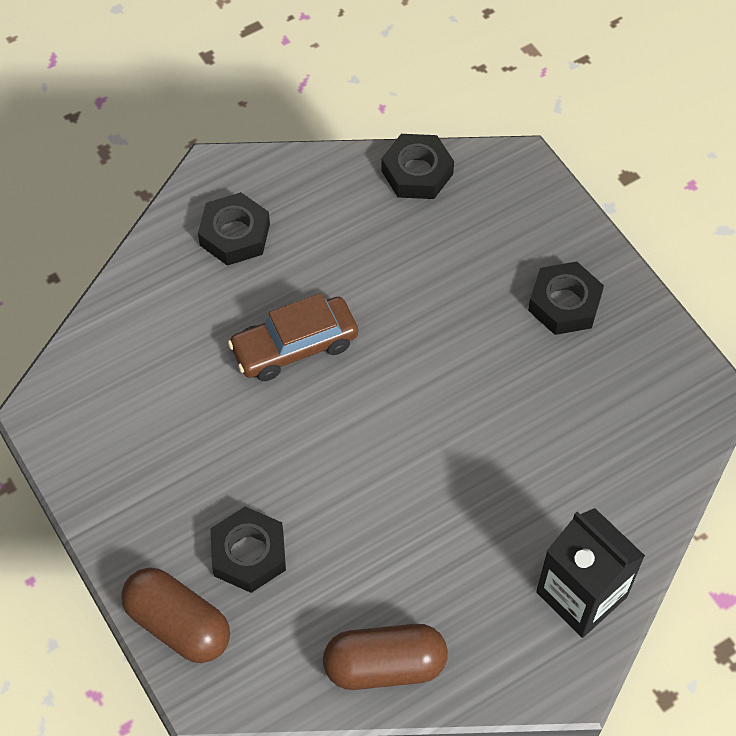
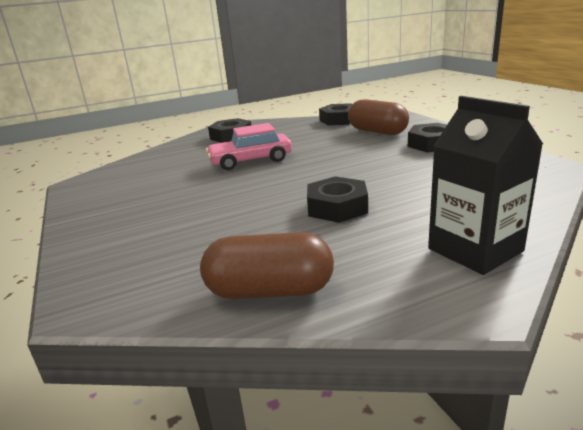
camera: 10 degrees right, 35 degrees down
brown capsule [121,568,230,663] -> brown capsule moved to [348,99,409,135]
black nut [210,507,286,593] -> black nut moved to [307,176,368,223]
brown car [228,293,358,381] -> pink car [206,123,292,170]

